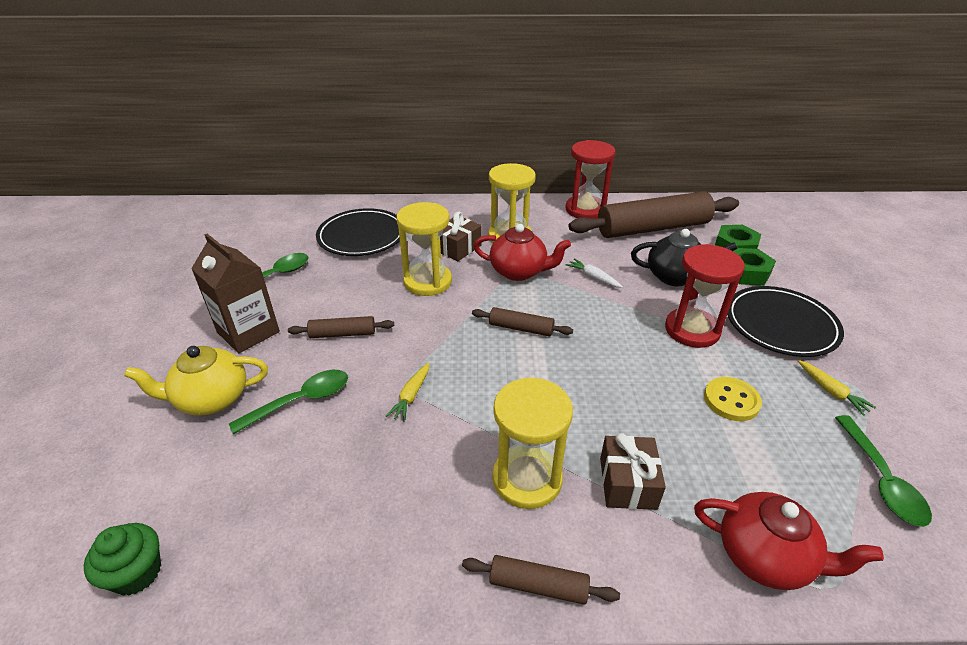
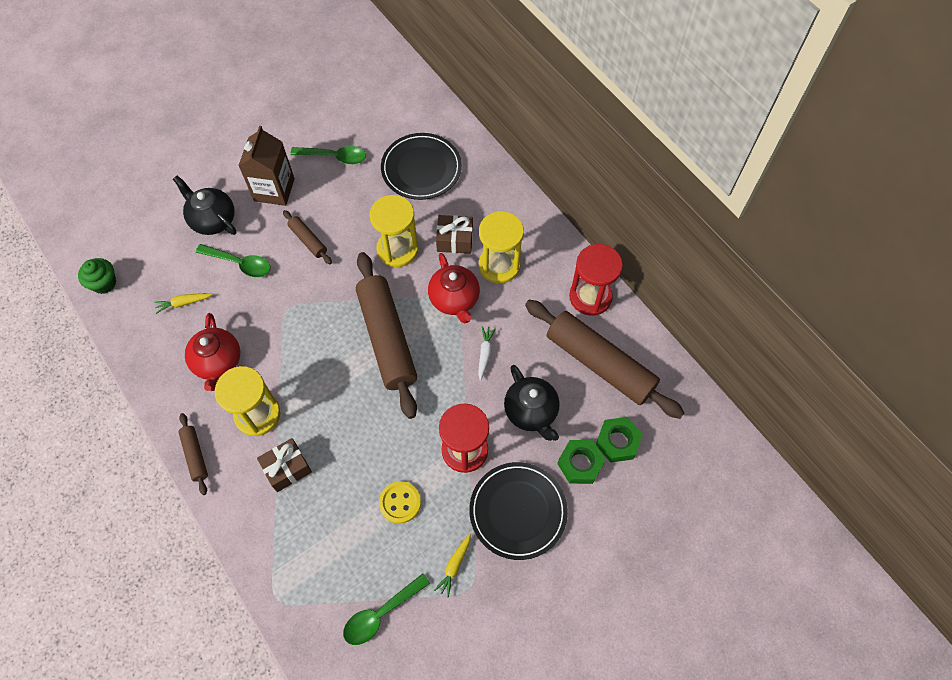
camera: 55 degrees right, 25 degrees up
yellow teapot [124,346,268,415] -> black teapot [173,175,236,235]
yellow carrot [386,362,429,422] -> yellow carrot moved to [154,293,212,314]
brown rolling pin [472,307,573,337] -> brown rolling pin [356,252,417,419], size x2.21
red teapot [694,492,884,590] -> red teapot moved to [185,313,240,391]

